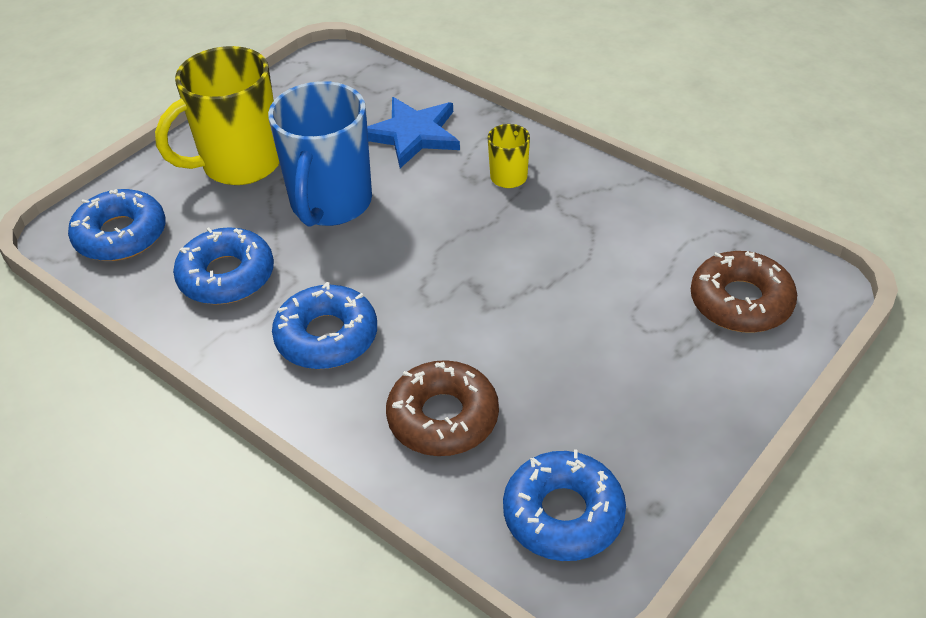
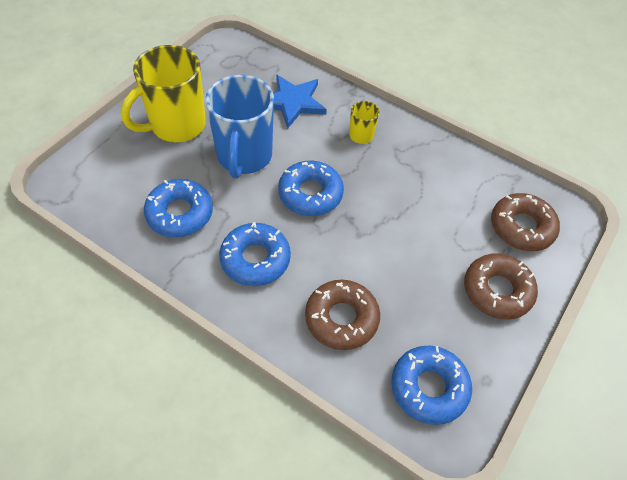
camera: 10 degrees left, 10 degrees up
blue donut [68,189,165,261] -> blue donut moved to [278,161,344,216]
none -> brown donut [464,254,538,320]

